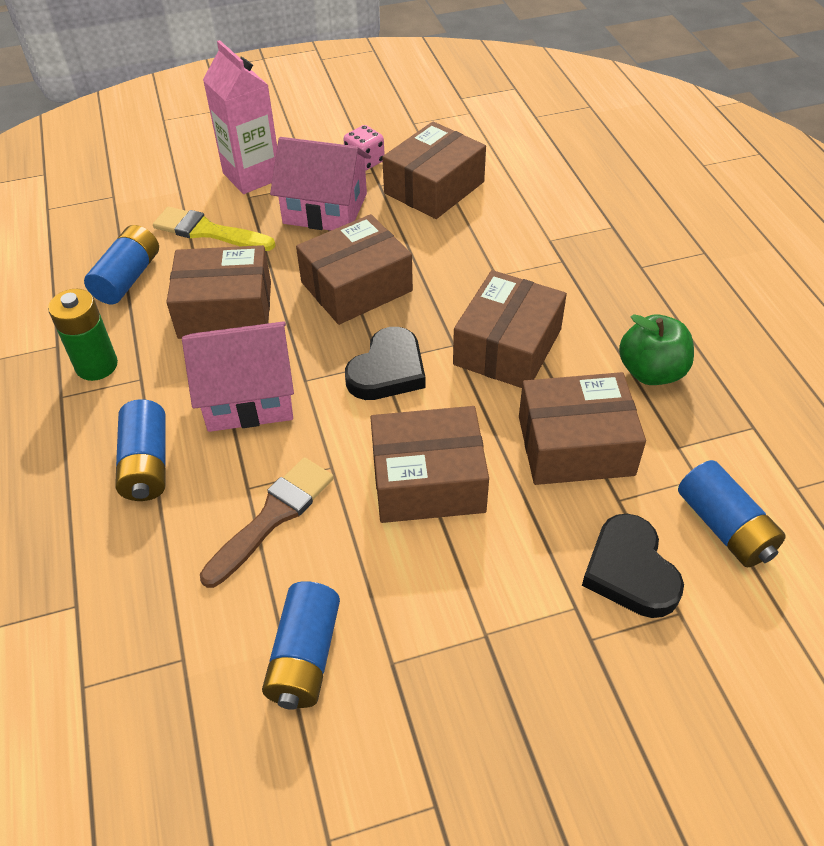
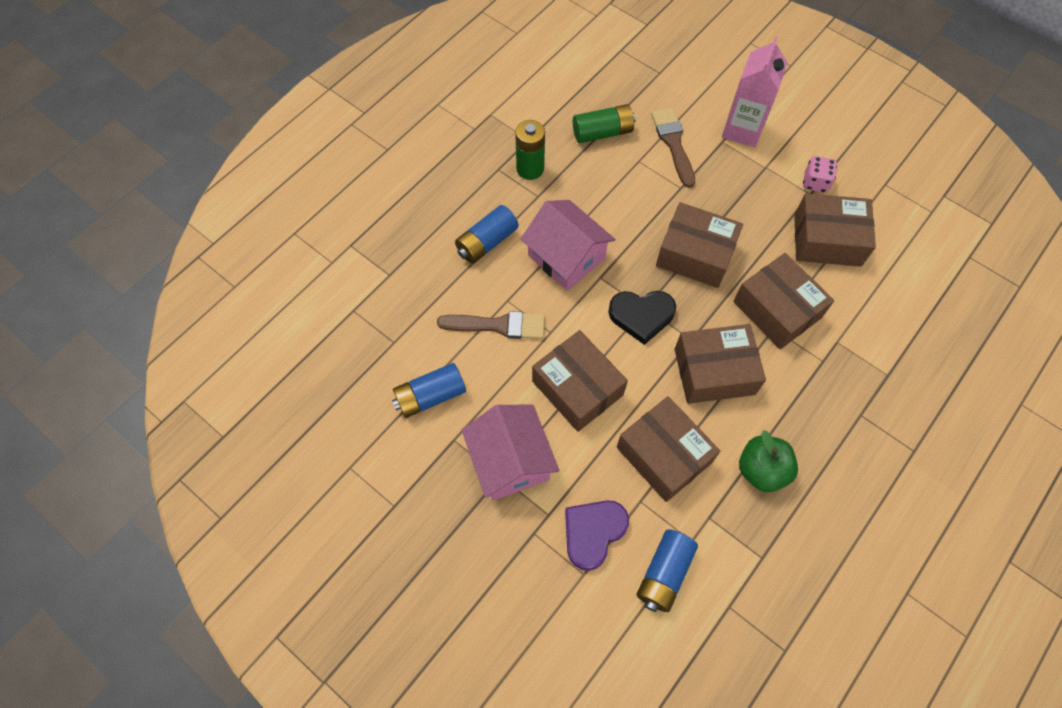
camera: 55 degrees right, 15 degrees up
blue battery [84,225,159,304] -> green battery [573,104,636,143]
yellow brush [153,207,275,251] -> brown brush [651,108,695,188]
brown box [166,245,271,339] -> brown box moved to [733,253,834,349]
pink house [270,137,371,231] -> pink house moved to [462,405,559,500]
black heart [582,514,684,618] -> purple heart [565,500,629,571]

